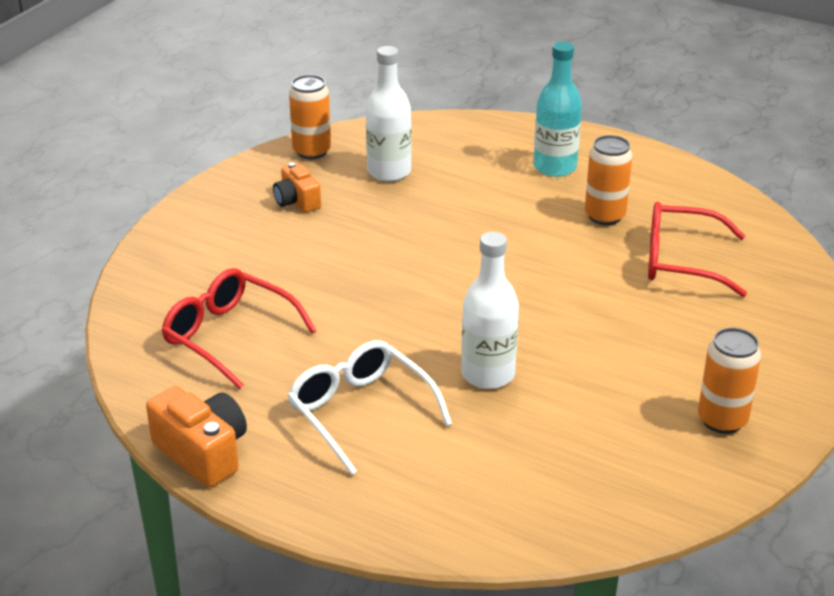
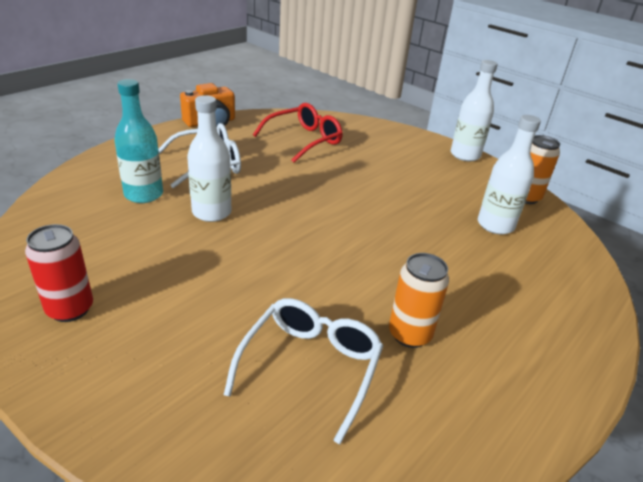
camera: 100 degrees right, 0 degrees up
orange camera [273,162,321,213] -> none
turquoise bottle [533,42,582,177] -> turquoise bottle moved to [115,79,163,203]
red glasses [648,202,747,297] -> white glasses [224,298,383,444]
orange can [698,328,761,434] -> red can [25,224,93,322]
none -> white bottle [451,60,497,161]

